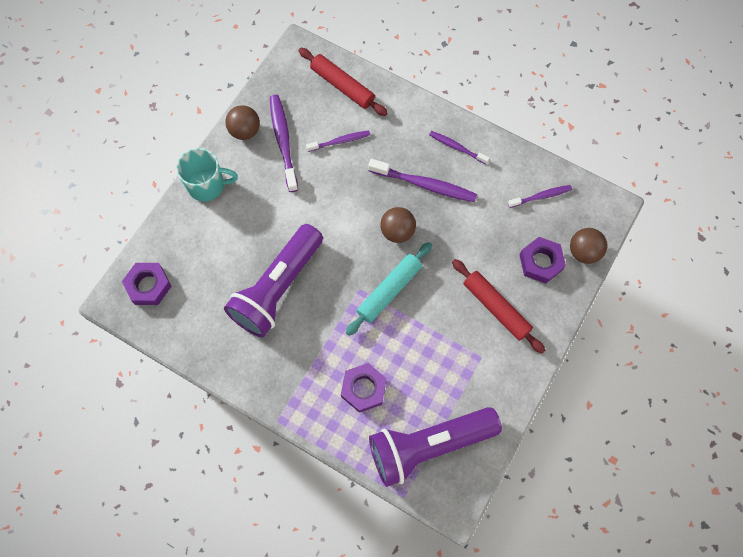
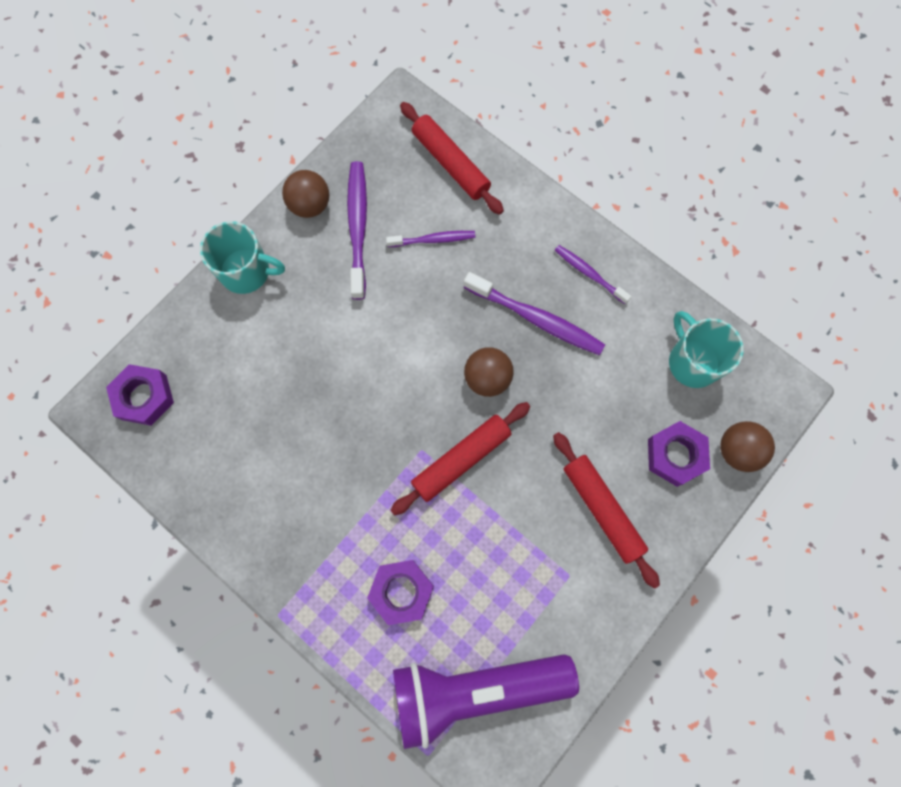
camera: 10 degrees right, 5 degrees up
purple flashlight [224,224,323,338] -> none
turquoise rolling pin [346,242,432,336] -> red rolling pin [390,402,530,516]
purple toothbrush [508,185,572,208] -> turquoise mug [669,311,744,388]

